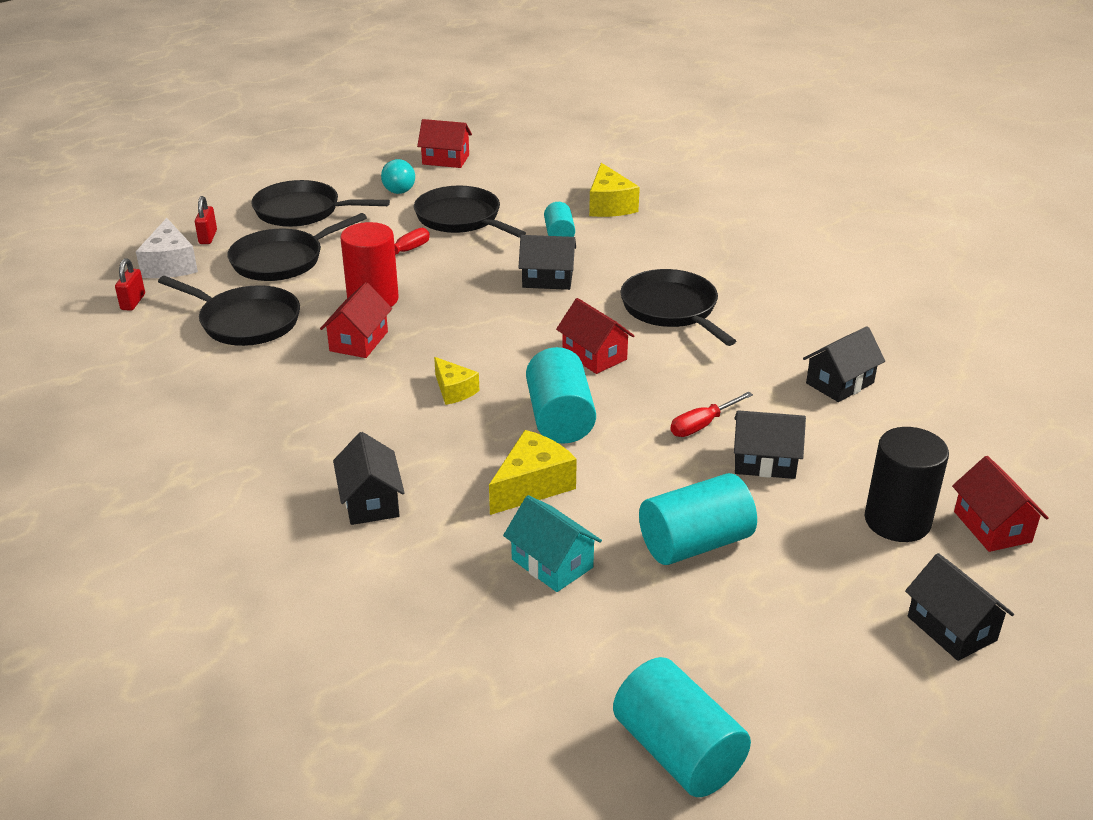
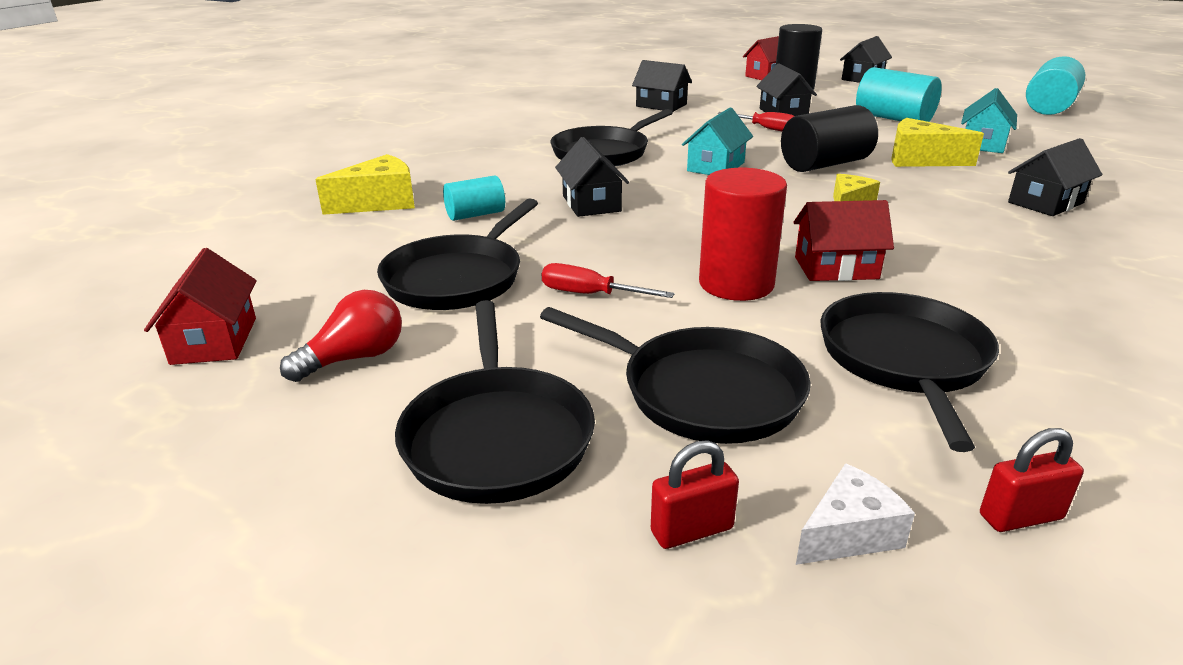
camera: 110 degrees left, 5 degrees down
white cheese [136,218,198,278] -> white cheese [796,463,915,565], size x0.64
turquoise light bulb [381,159,415,194] -> red light bulb [280,290,402,382]
turquoise cylinder [526,347,596,444] -> black cylinder [781,105,878,172]
red house [556,298,634,374] -> turquoise house [682,107,753,175]

